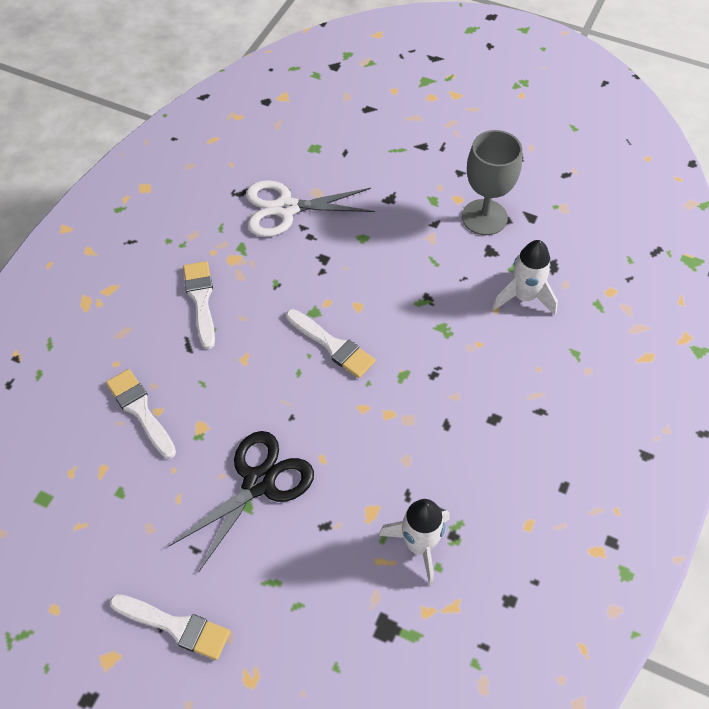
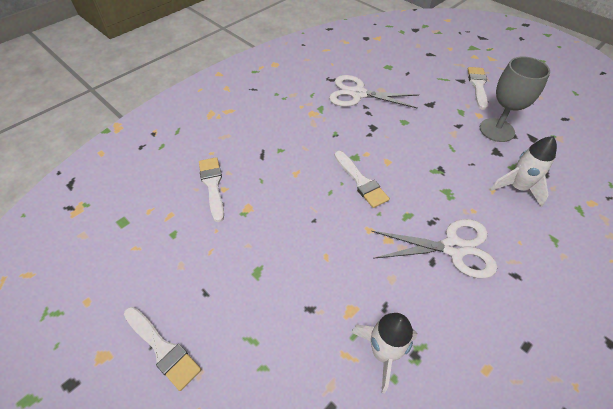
camera: 20 degrees right, 5 degrees down
black scissors [169,431,314,573] -> none
white brush [183,261,215,349] -> white brush moved to [468,67,488,110]
none -> white scissors [371,219,497,278]

